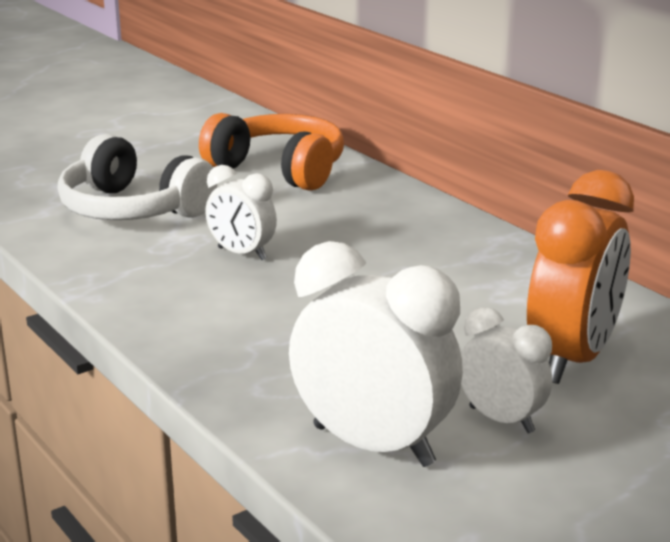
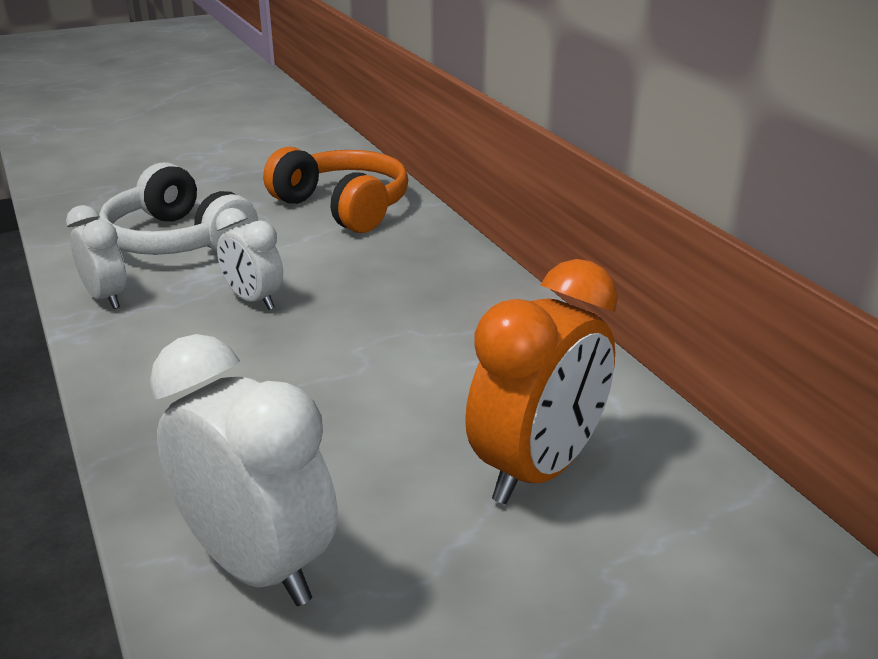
camera: 10 degrees right, 5 degrees up
white clock [461,307,552,433] -> white clock moved to [66,205,127,309]

